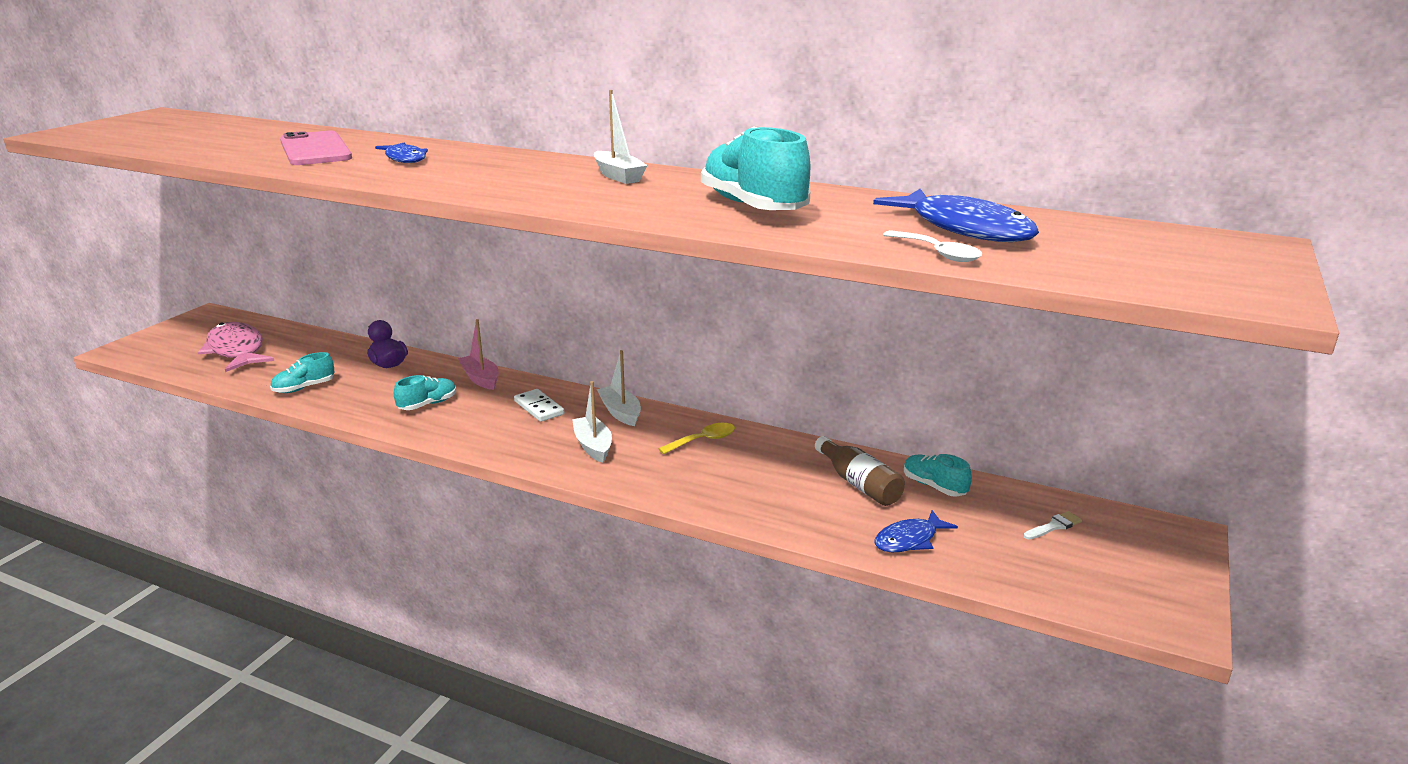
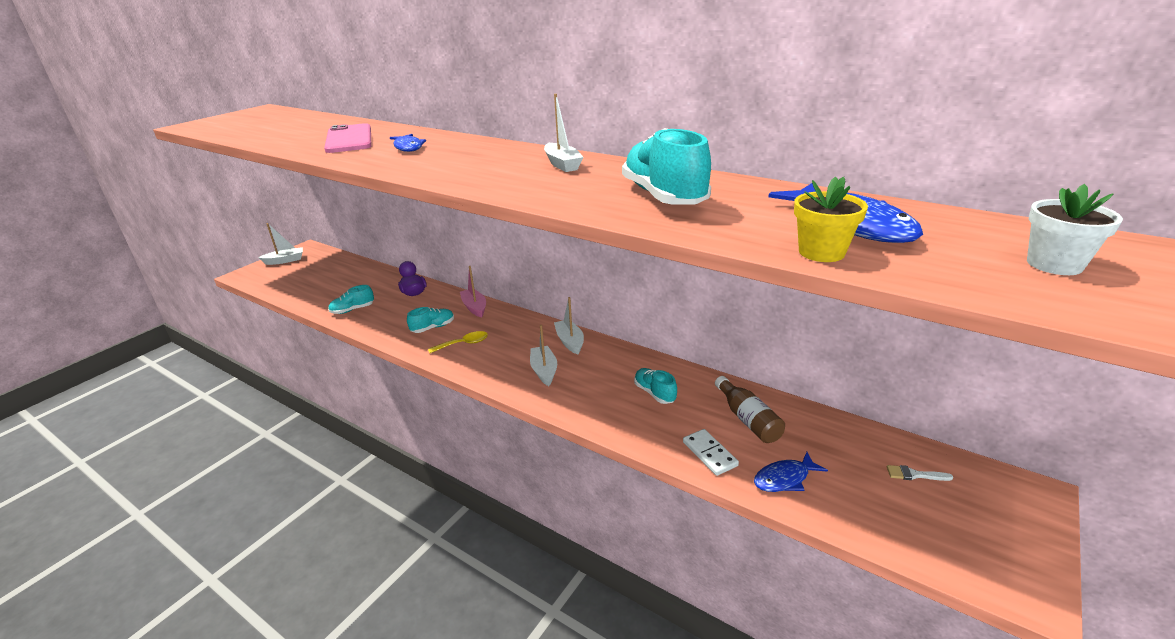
camera: 10 degrees right, 5 degrees up
pink fish [198,322,274,372] -> none
white domino [514,389,564,422] -> white domino moved to [683,429,739,476]
yellow spoon [658,423,735,454] -> yellow spoon moved to [428,331,488,353]
white spoon [883,230,982,262] -> yellow flower pot [794,176,868,262]
turquoise shoe [904,454,972,497] -> turquoise shoe moved to [634,368,677,404]
white brush [1024,511,1082,540] -> white brush turned 150 degrees counterclockwise [887,465,953,481]
none -> white boat [258,223,303,265]
none -> white flower pot [1027,184,1123,275]

